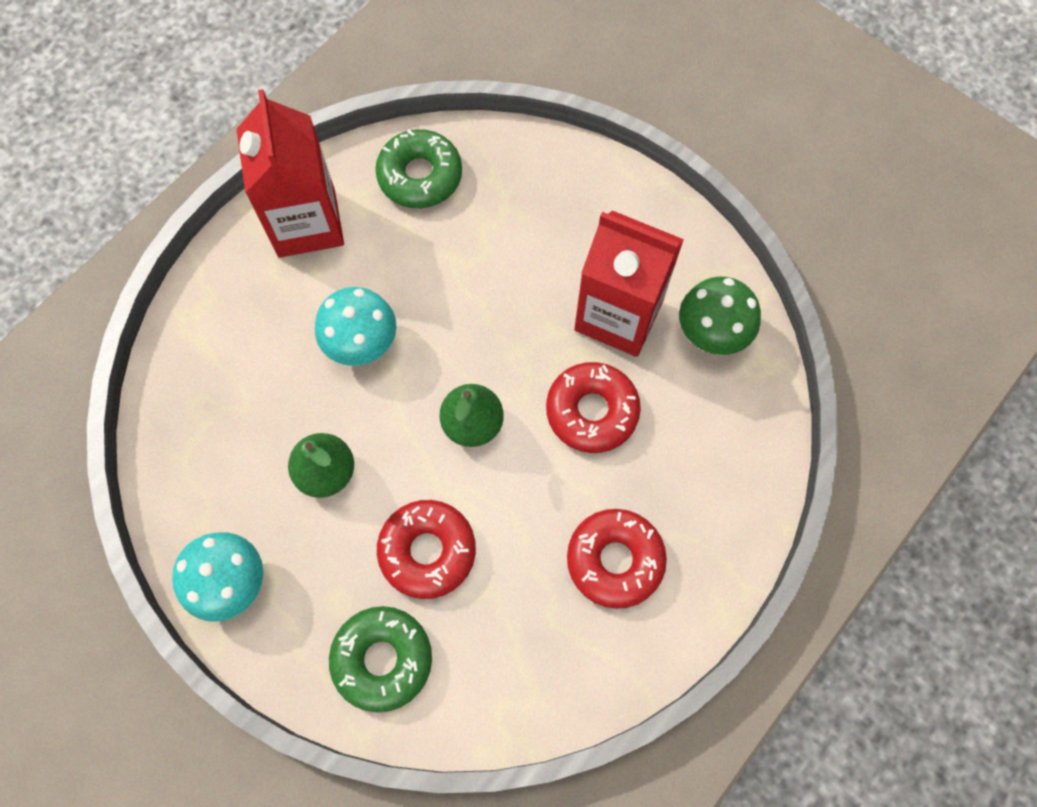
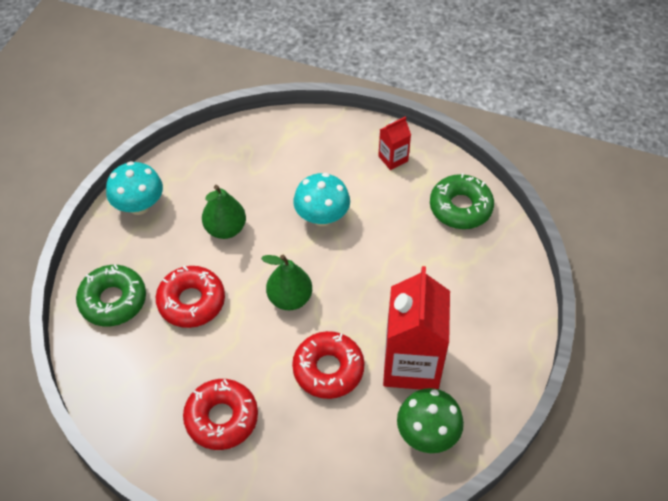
camera: 70 degrees right, 15 degrees down
red carton [236,89,344,258] -> red carton [378,116,411,170], size x0.47

